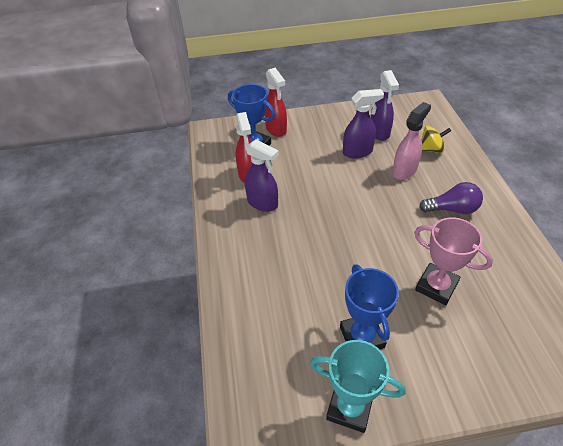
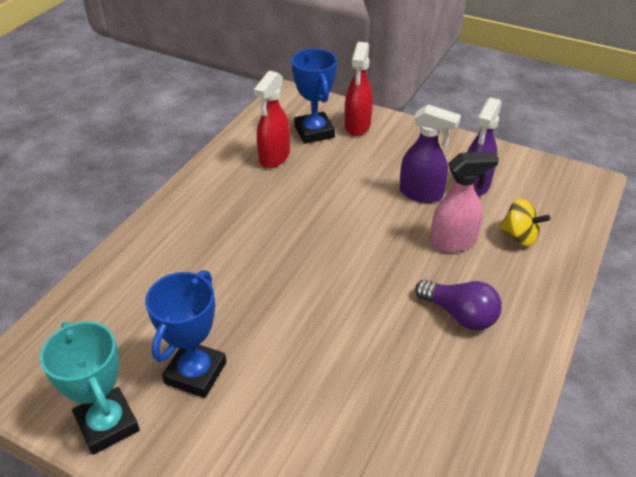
camera: 35 degrees right, 5 degrees down
purple spray bottle [245,139,279,212] -> none
pink trophy [414,217,493,305] -> none

